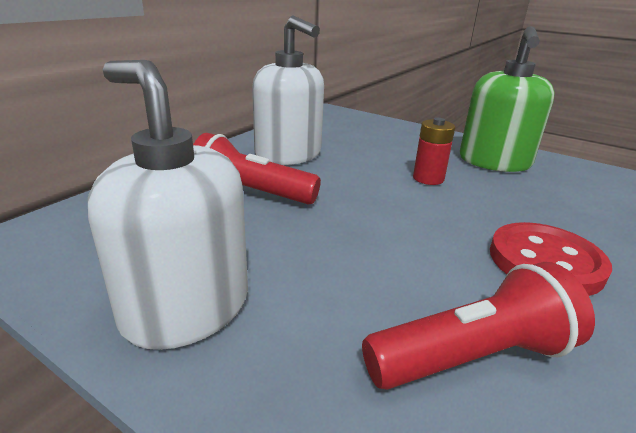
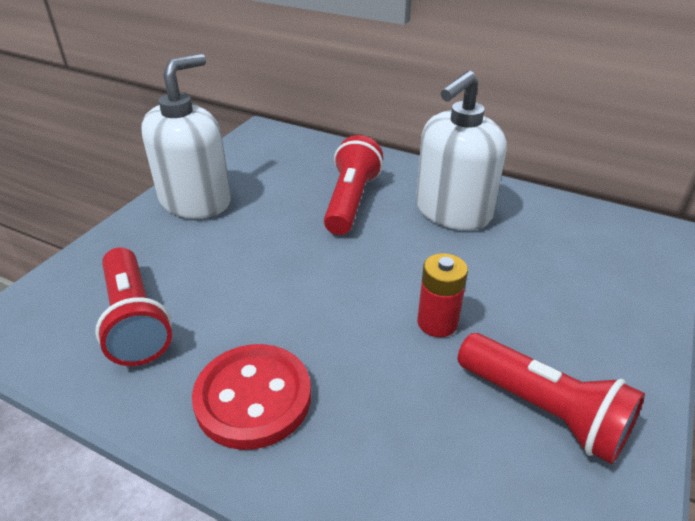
camera: 85 degrees right, 10 degrees up
green soap dispenser [460,26,554,172] -> red flashlight [458,333,645,464]

